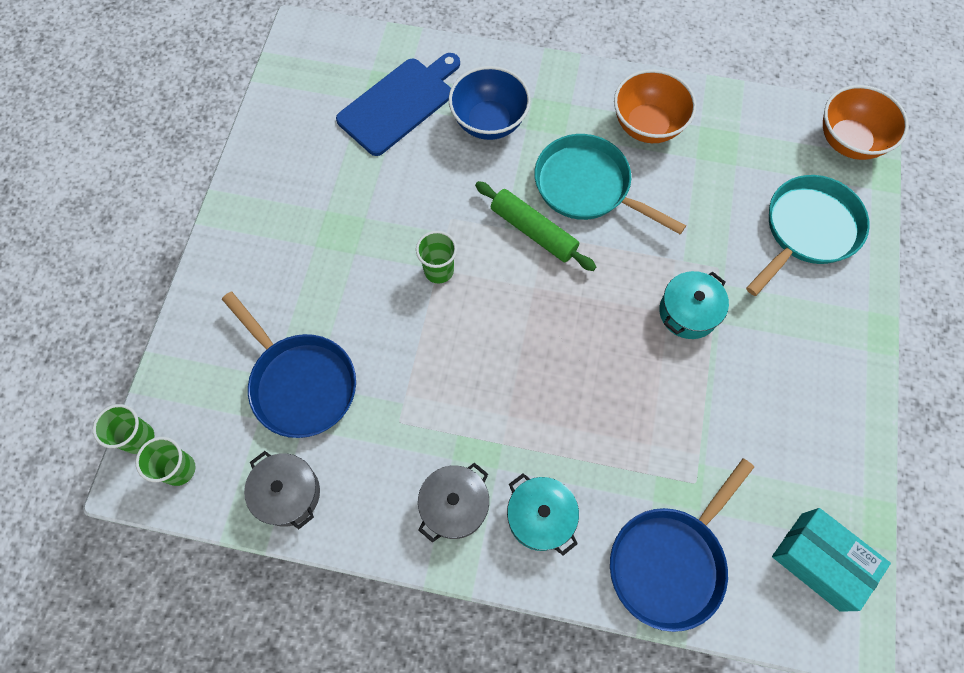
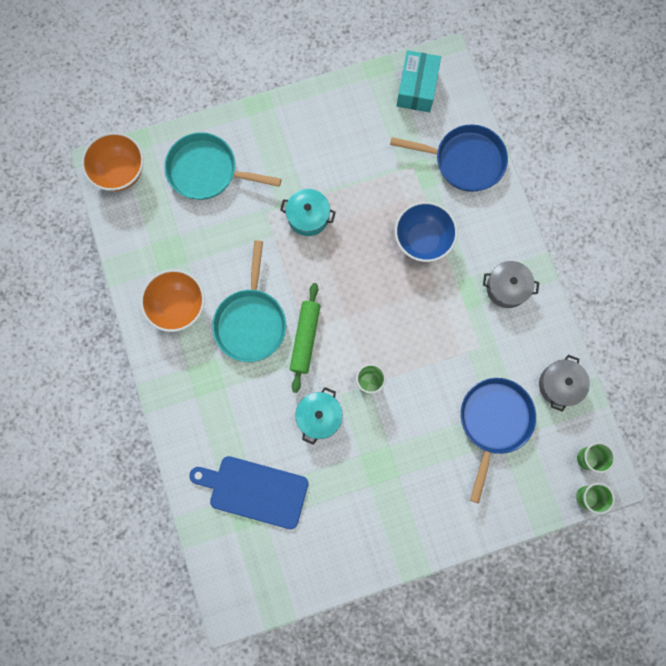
camera: 120 degrees left, 10 degrees up
blue bowl [449,66,531,140] -> blue bowl moved to [395,202,458,262]
turquoise pot [507,473,579,555] -> turquoise pot moved to [295,387,343,445]

